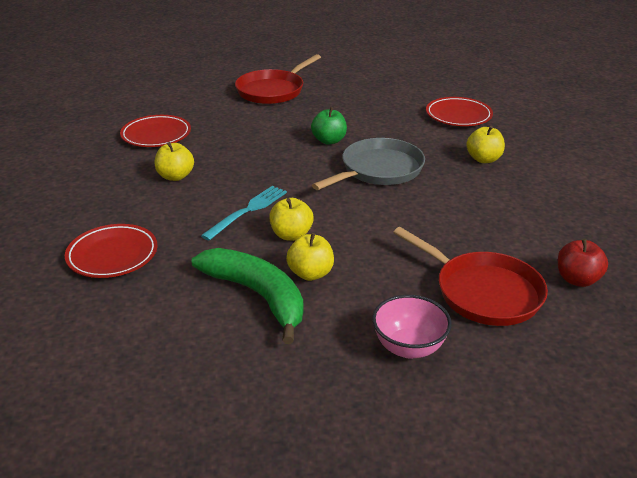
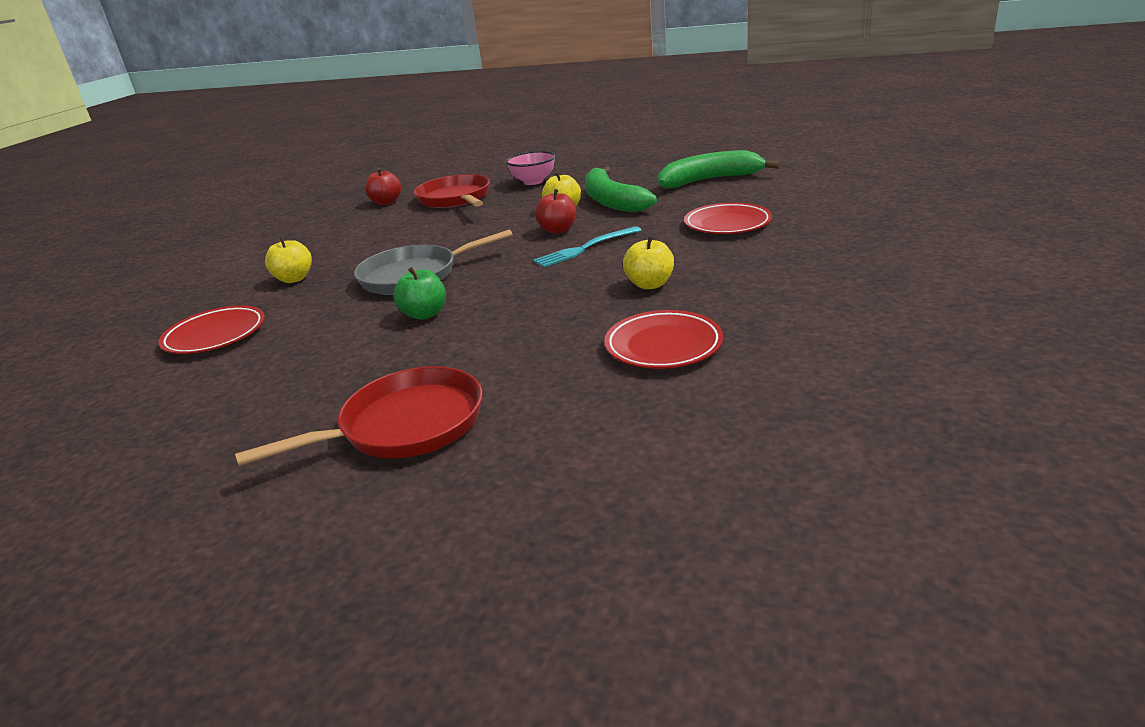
camera: 155 degrees left, 5 degrees down
yellow apple [269,198,314,241] -> red apple [535,189,577,234]
none -> green banana [658,150,781,189]

